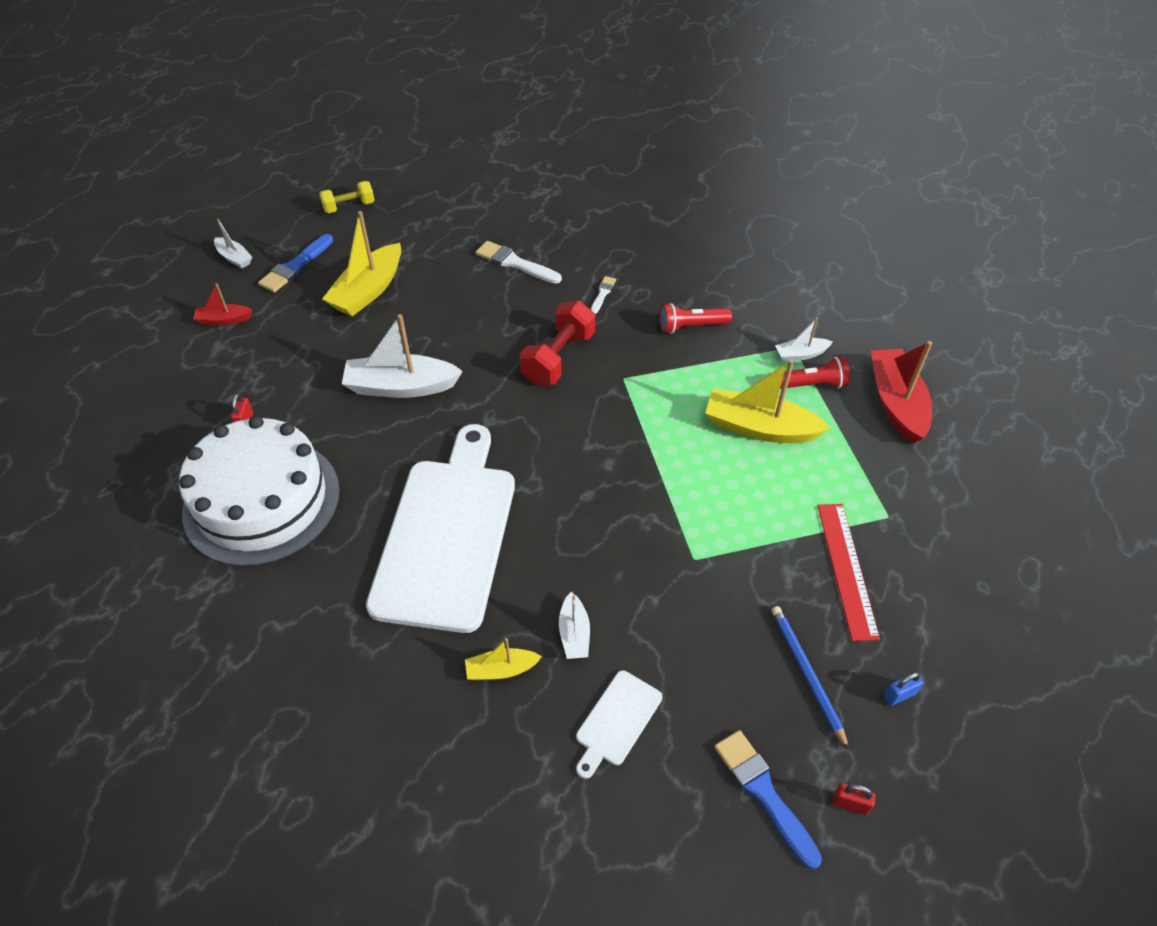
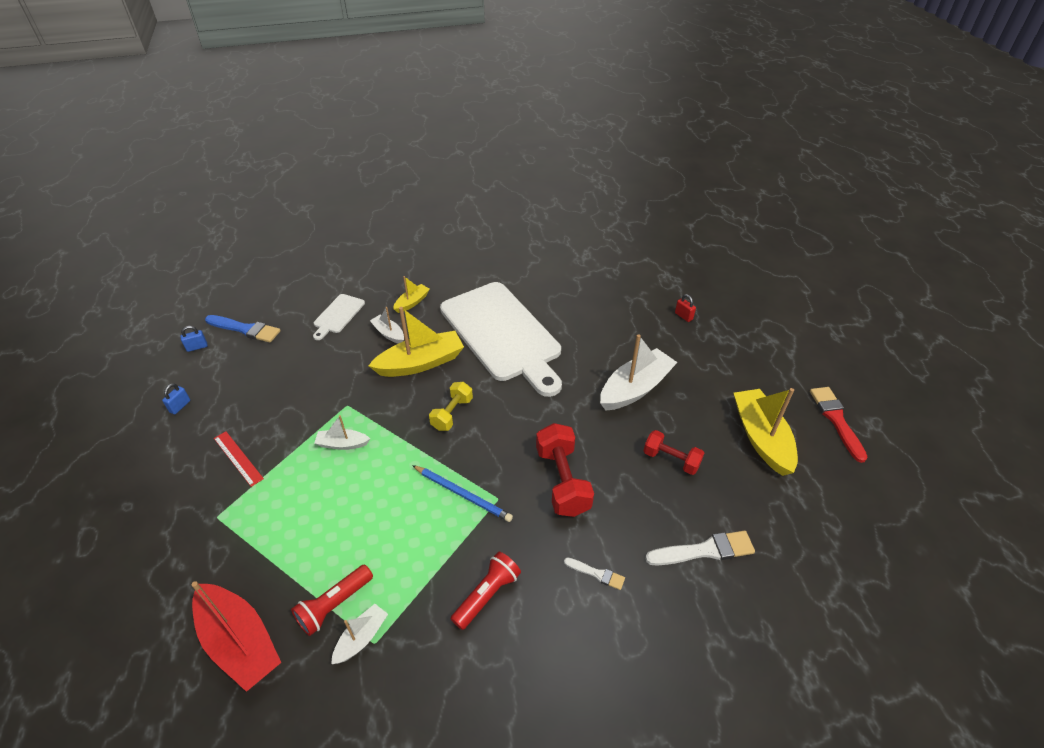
camera: 140 degrees right, 5 degrees down
white cake [179,416,340,567] -> none
red boat [193,283,253,325] -> none
white boat [214,219,252,268] -> white boat moved to [314,415,370,450]
blue brush [258,234,333,293] -> red brush [810,387,868,463]
yellow dumbbell [319,181,375,213] -> yellow dumbbell moved to [429,382,473,431]
white cutting board [576,670,662,779] -> white cutting board turned 150 degrees counterclockwise [313,294,365,340]
white brush [591,276,616,314] -> white brush turned 45 degrees counterclockwise [564,557,625,590]
yellow boat [705,359,831,443] -> yellow boat moved to [368,307,464,377]
blue pencil [772,606,849,750] -> blue pencil moved to [412,465,513,522]
red ruler [817,504,880,641] -> red ruler [214,431,264,487], size x0.65
red padlock [832,783,876,815] -> blue padlock [180,326,208,352]
none -> red dumbbell [644,430,704,475]

